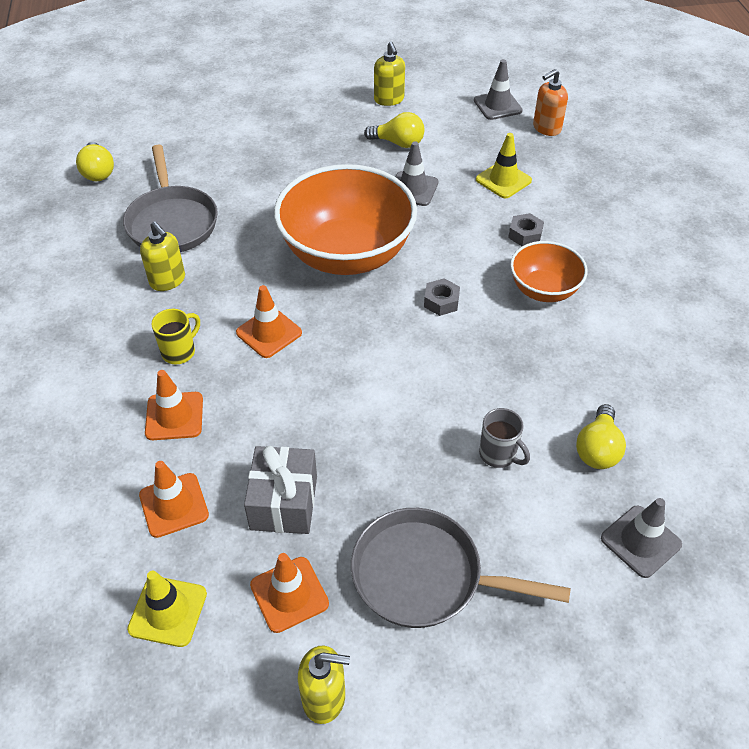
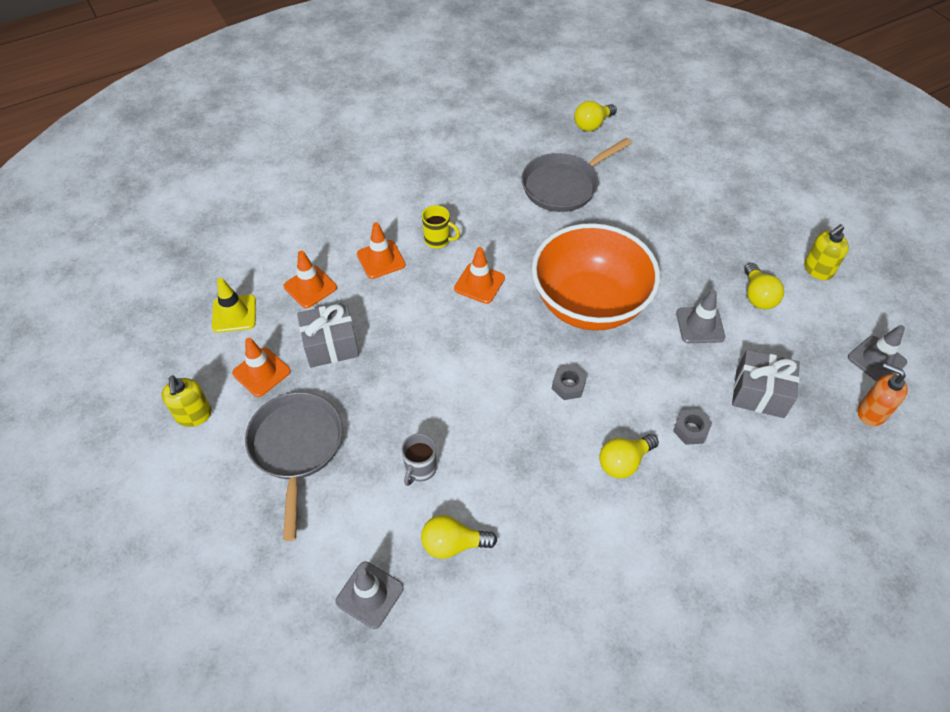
camera: 70 degrees right, 5 degrees up
yellow soap dispenser [140,221,185,291] -> none
yellow traffic cone [476,133,532,199] -> grey gift [732,349,800,418]
orange bowl [510,241,588,302] -> yellow light bulb [599,434,659,478]

